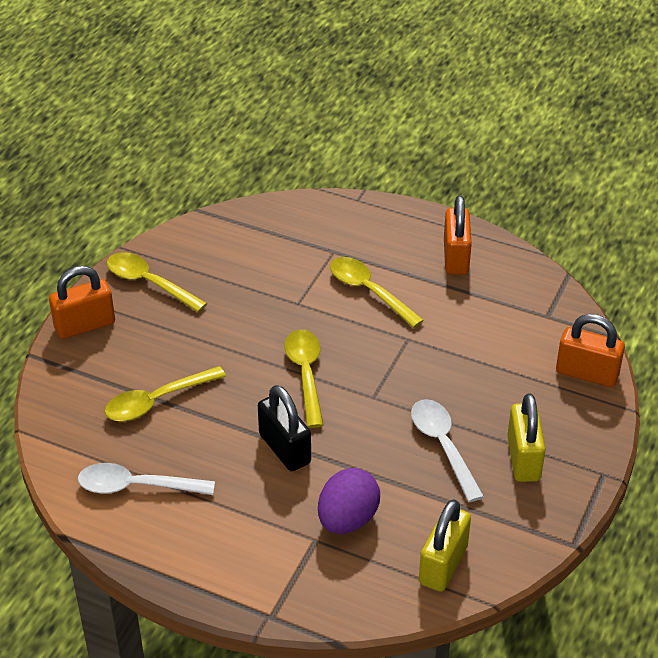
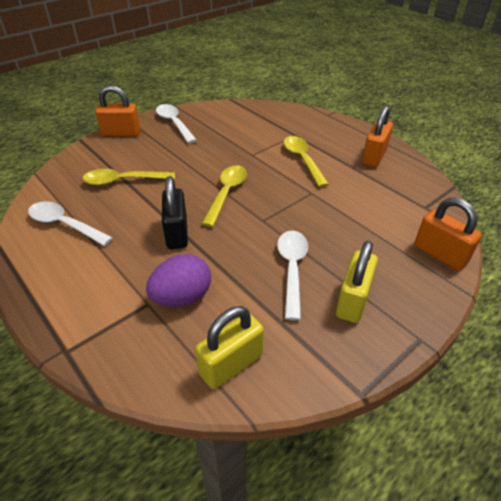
camera: 25 degrees right, 0 degrees up
yellow spoon [107,252,207,313] -> white spoon [156,104,197,143]

